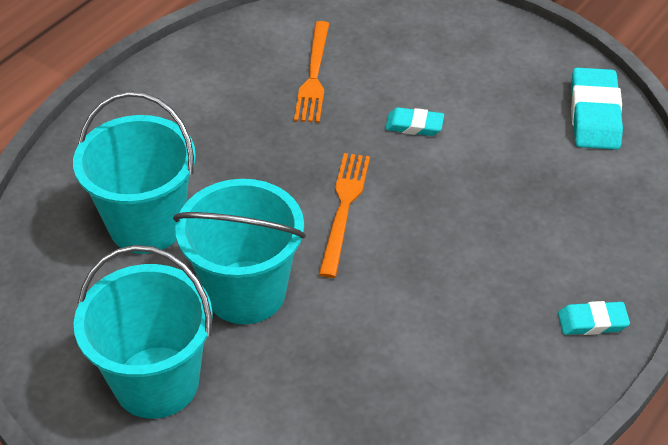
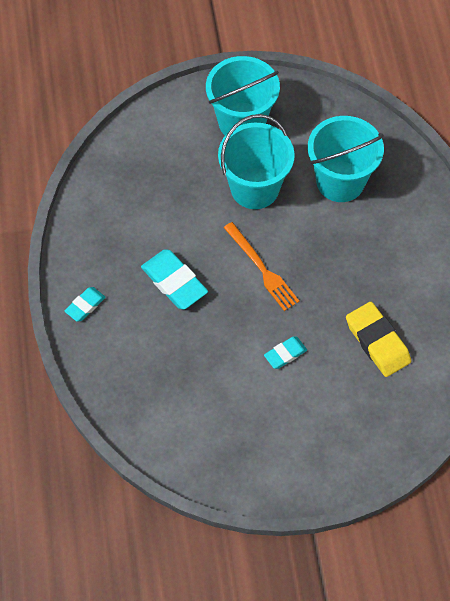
camera: 135 degrees right, 15 degrees up
orange fork [294,21,329,123] -> yellow eraser [346,302,411,377]
turquoise eraser [571,68,623,150] -> turquoise eraser moved to [141,249,208,310]

